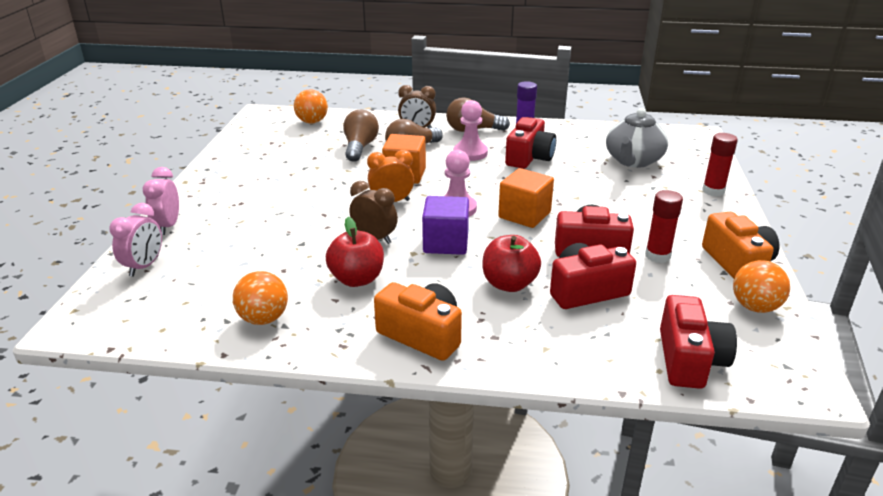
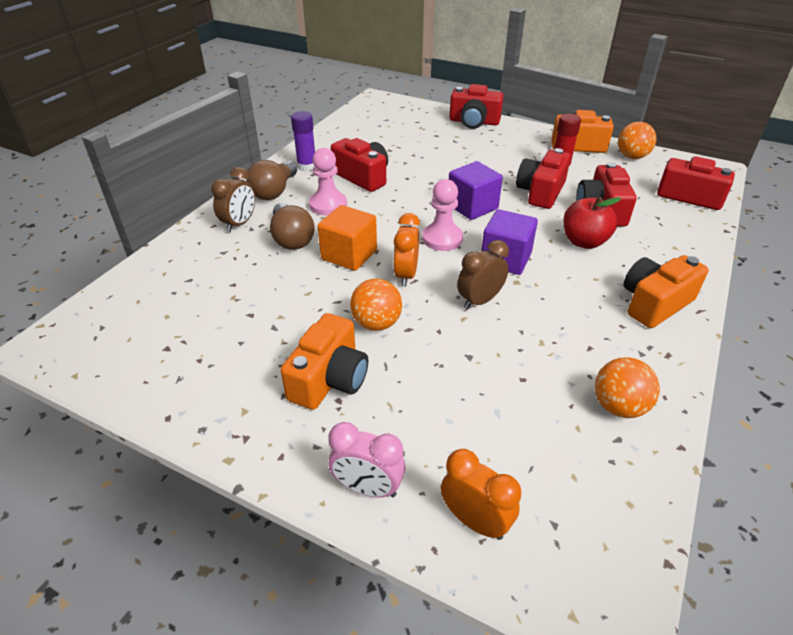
camera: 70 degrees left, 10 degrees up
pink clock [109,203,162,277] -> orange clock [441,449,521,540]
orange ball [294,89,328,124] -> orange ball moved to [350,279,402,331]
red apple [326,217,384,287] -> none
brown light bulb [343,110,379,162] -> none
orange cube [498,168,554,228] -> purple cube [449,161,503,220]
grey teapot [606,108,668,168] -> none
red glue stick [702,133,738,197] -> red camera [450,84,503,129]
none -> orange camera [281,313,368,410]

